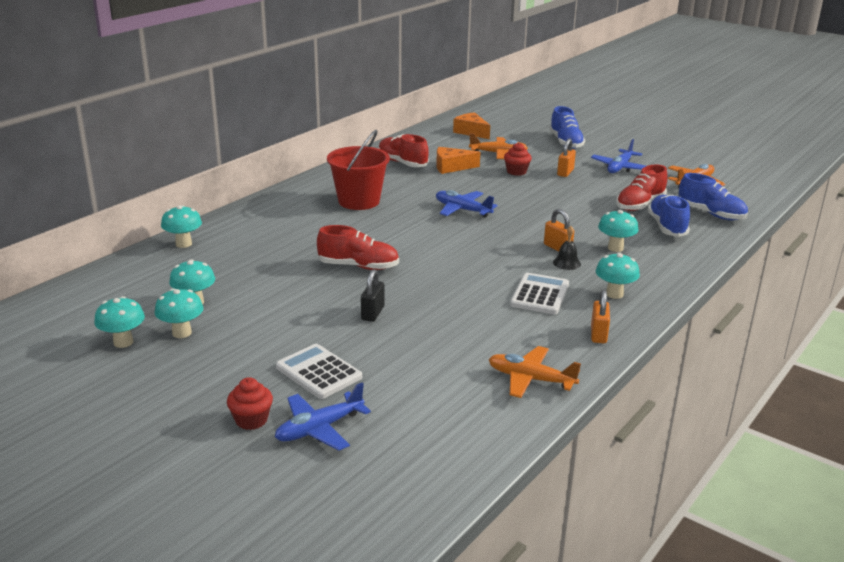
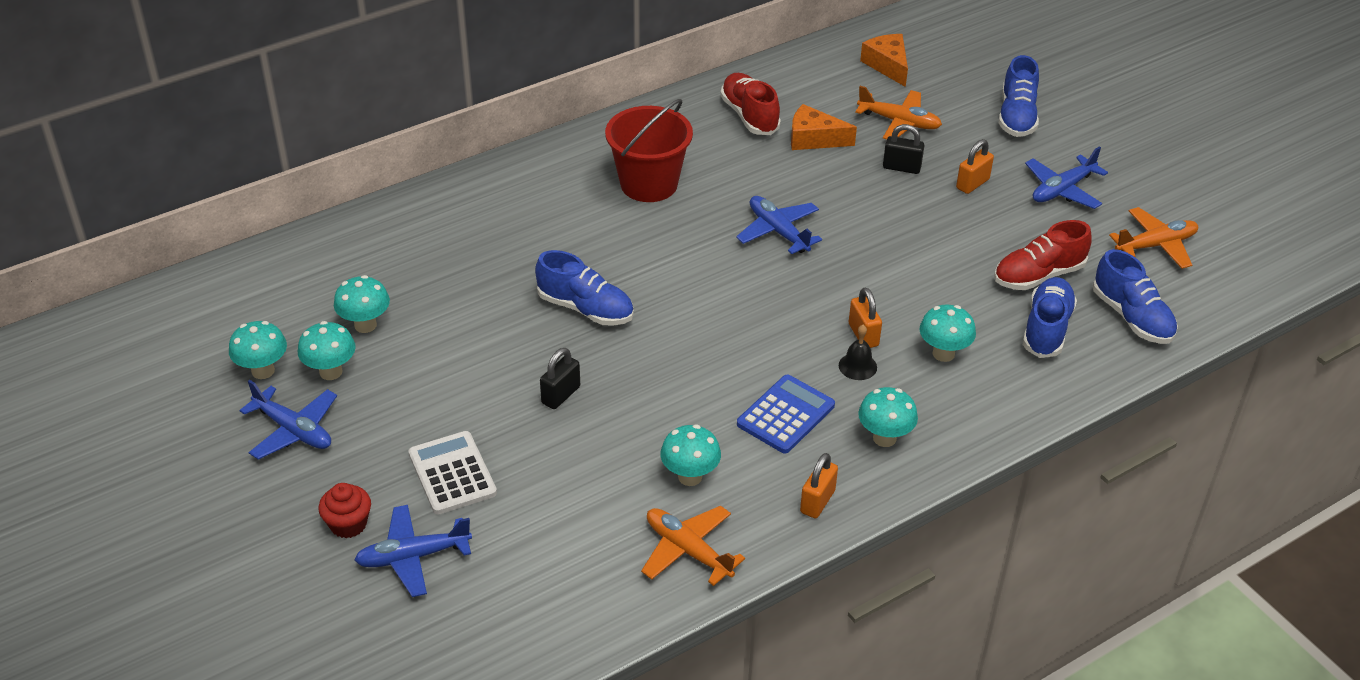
camera: 20 degrees right, 15 degrees up
turquoise mushroom [161,205,202,248] -> turquoise mushroom moved to [660,425,721,486]
red shoe [317,225,399,270] -> blue shoe [535,250,634,326]
red cupcake [504,142,532,176] -> black padlock [883,124,924,174]
white calculator [510,273,569,314] -> blue calculator [737,375,835,454]
none -> blue plane [239,380,337,460]

